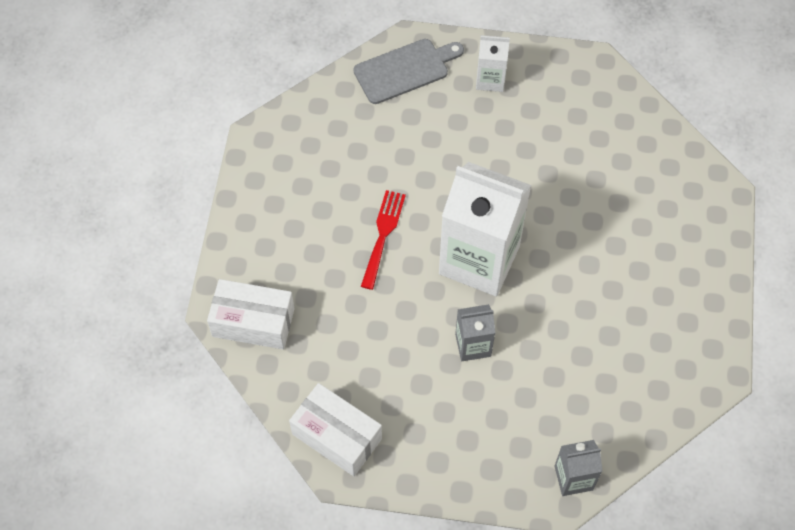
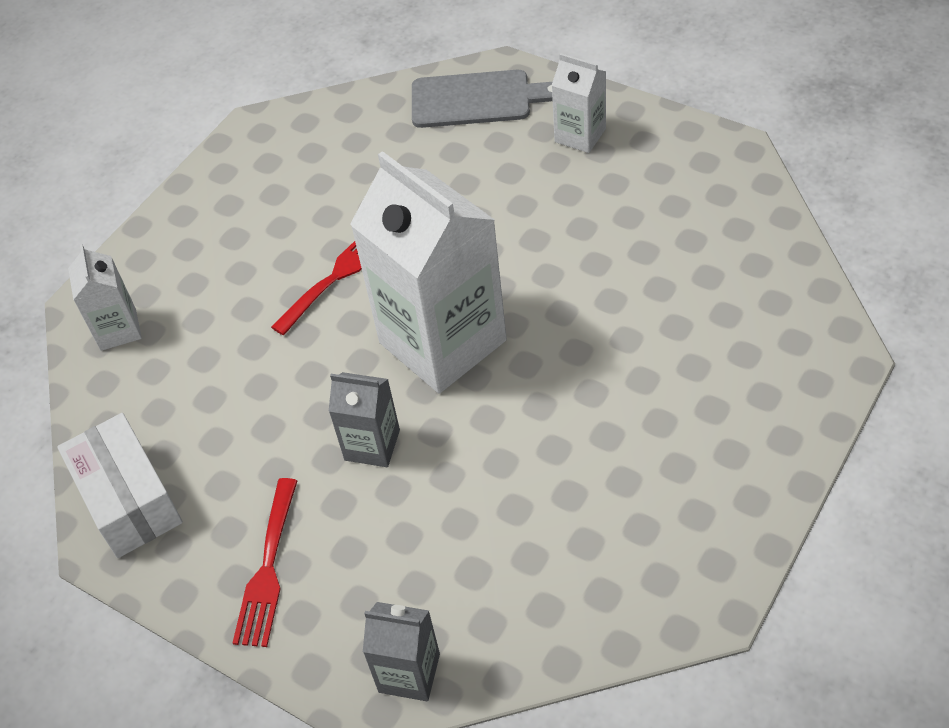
camera: 30 degrees right, 10 degrees down
white box [207,279,294,349] -> white carton [68,245,142,351]
none -> red fork [233,478,297,647]

